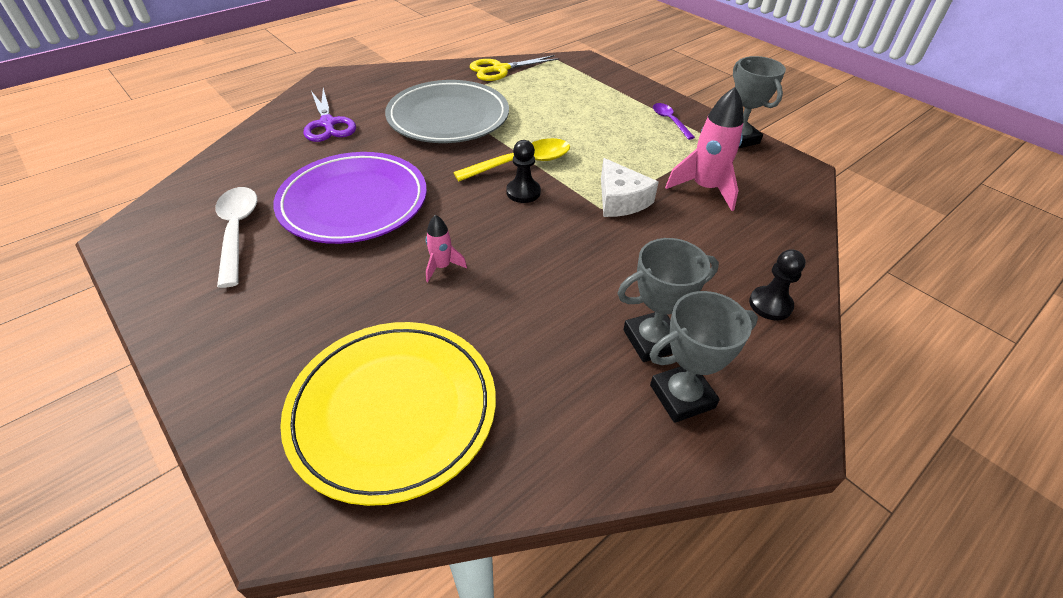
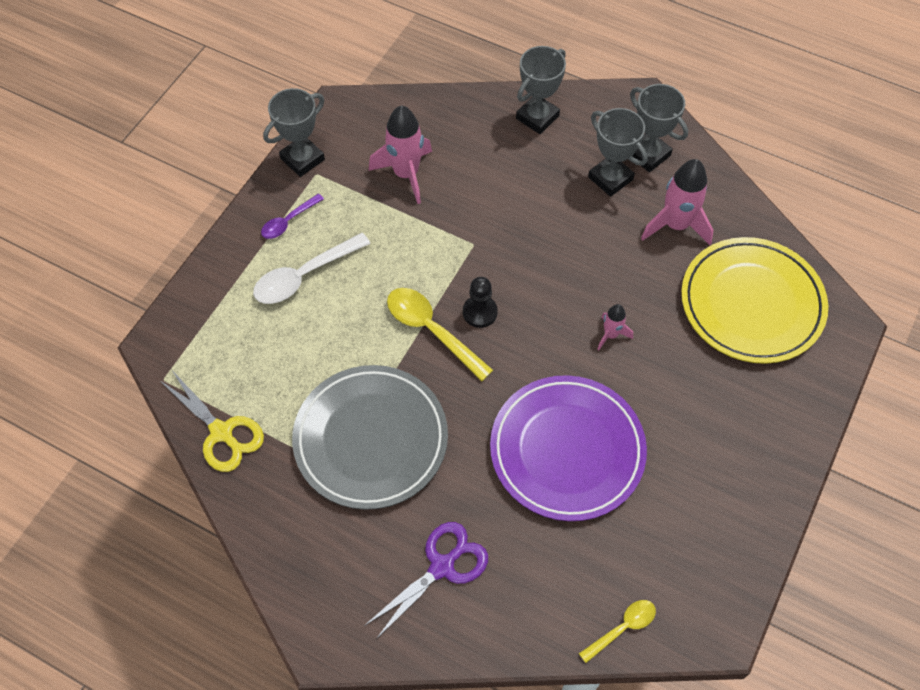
camera: 110 degrees left, 15 degrees up
white spoon [215,187,257,288] -> white spoon moved to [253,233,371,304]
white cheese [601,158,659,217] -> none
black pawn [749,249,806,320] -> grey trophy [516,46,566,134]
none -> yellow spoon [579,600,656,663]
none -> pink rocket [641,159,713,245]

